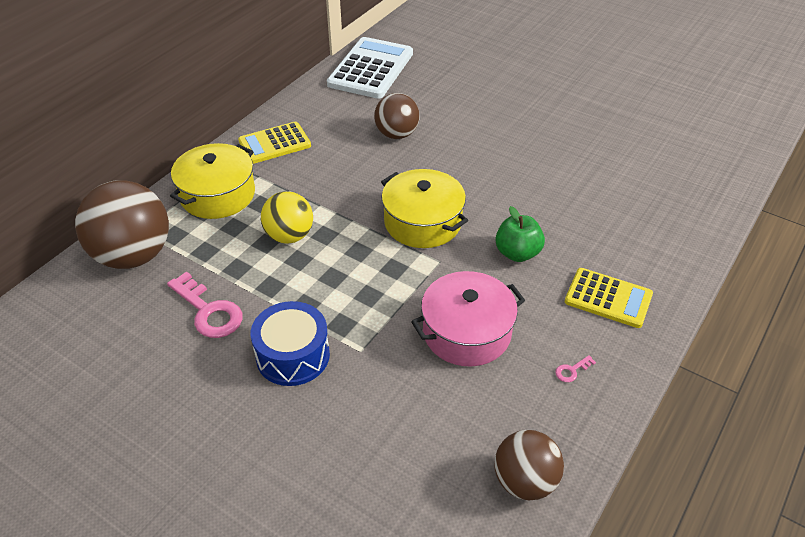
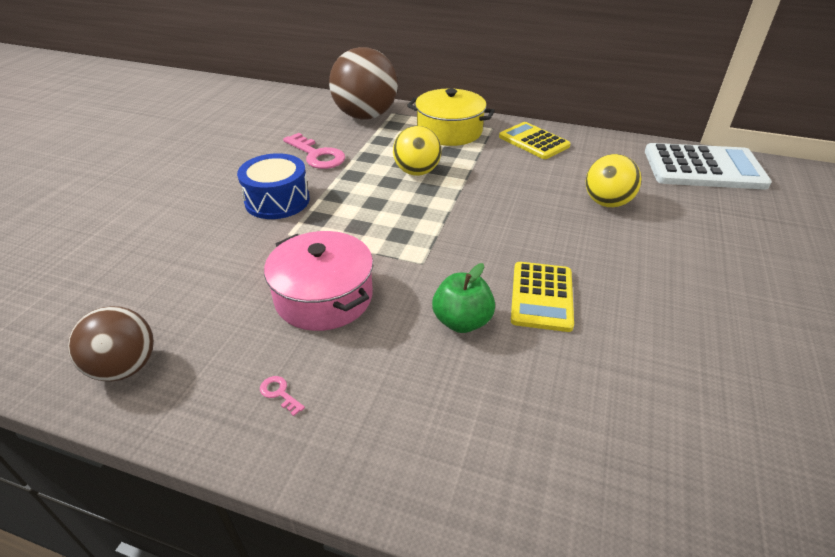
camera: 75 degrees right, 5 degrees down
pink key [167,272,243,338] -> pink key turned 75 degrees counterclockwise [283,133,345,169]
brown ball [374,93,420,139] -> yellow ball [586,154,641,207]
yellow pot [381,169,468,248] -> none
yellow calculator [565,268,653,328] -> yellow calculator moved to [511,262,574,332]

